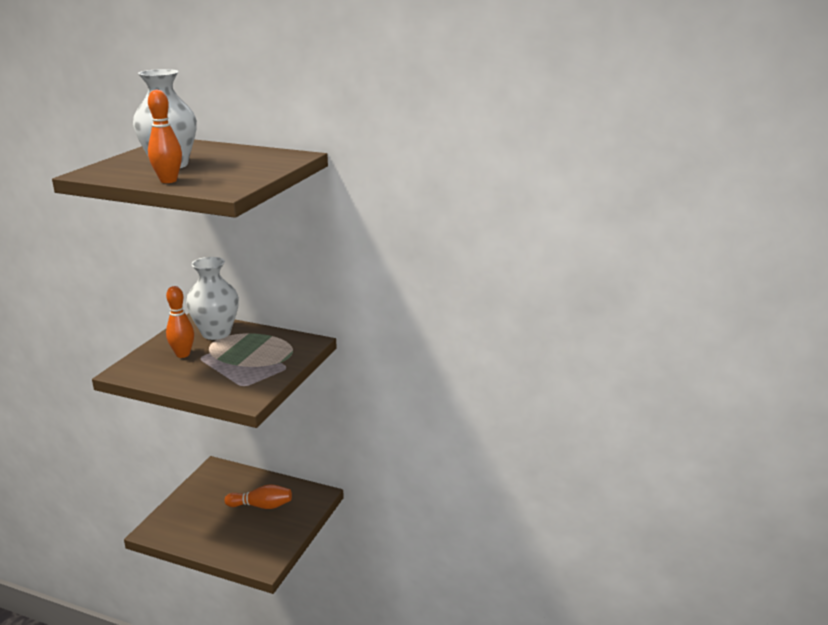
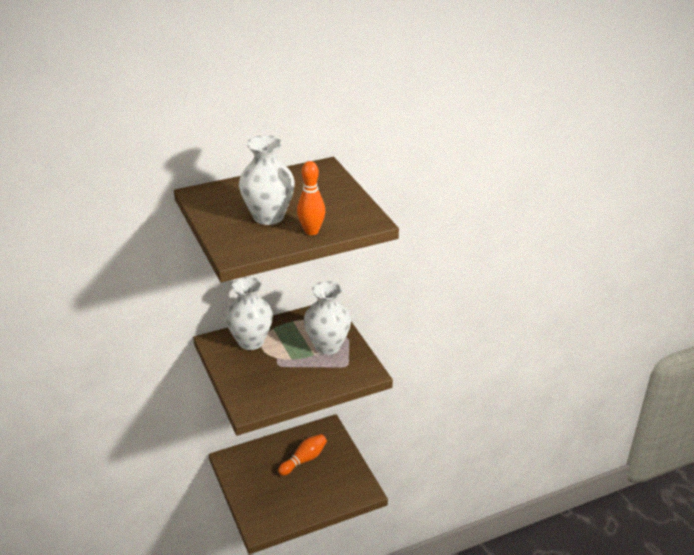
camera: 45 degrees left, 10 degrees up
orange bowling pin [166,286,194,358] -> none
none -> white vase [304,281,351,355]

